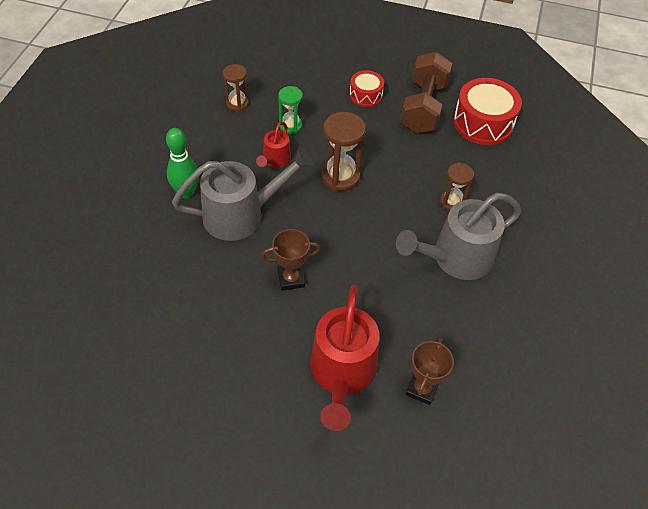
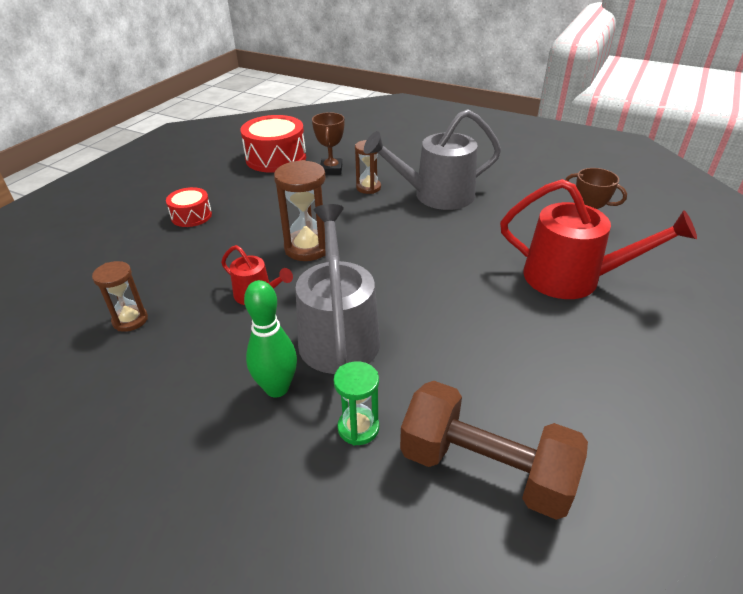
camera: 75 degrees left, 15 degrees down
brown trophy [262,229,320,291] -> brown trophy moved to [312,112,344,175]
green hourglass [278,86,303,134] -> green hourglass moved to [334,361,379,446]
grey watering can [396,193,521,280] -> grey watering can turned 90 degrees clockwise [364,109,501,210]
brown dumbbell [400,51,452,133] -> brown dumbbell moved to [400,381,588,520]

